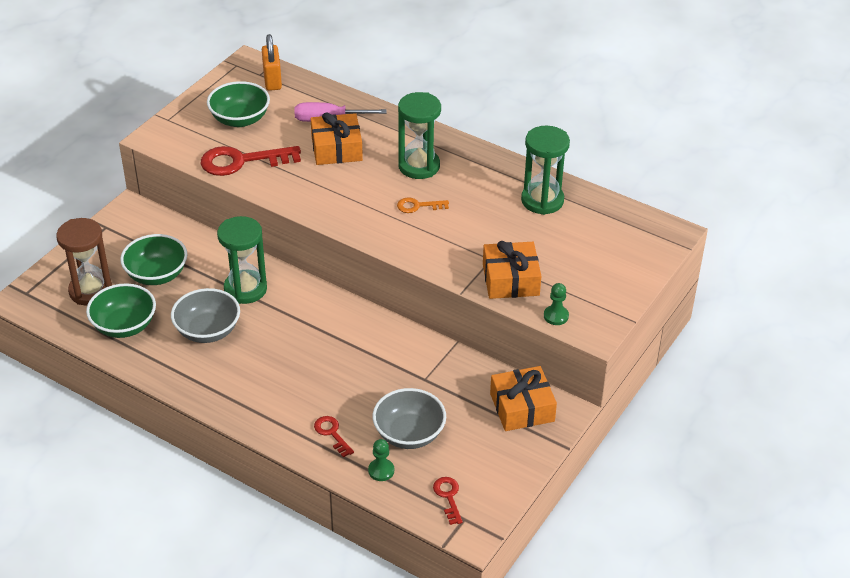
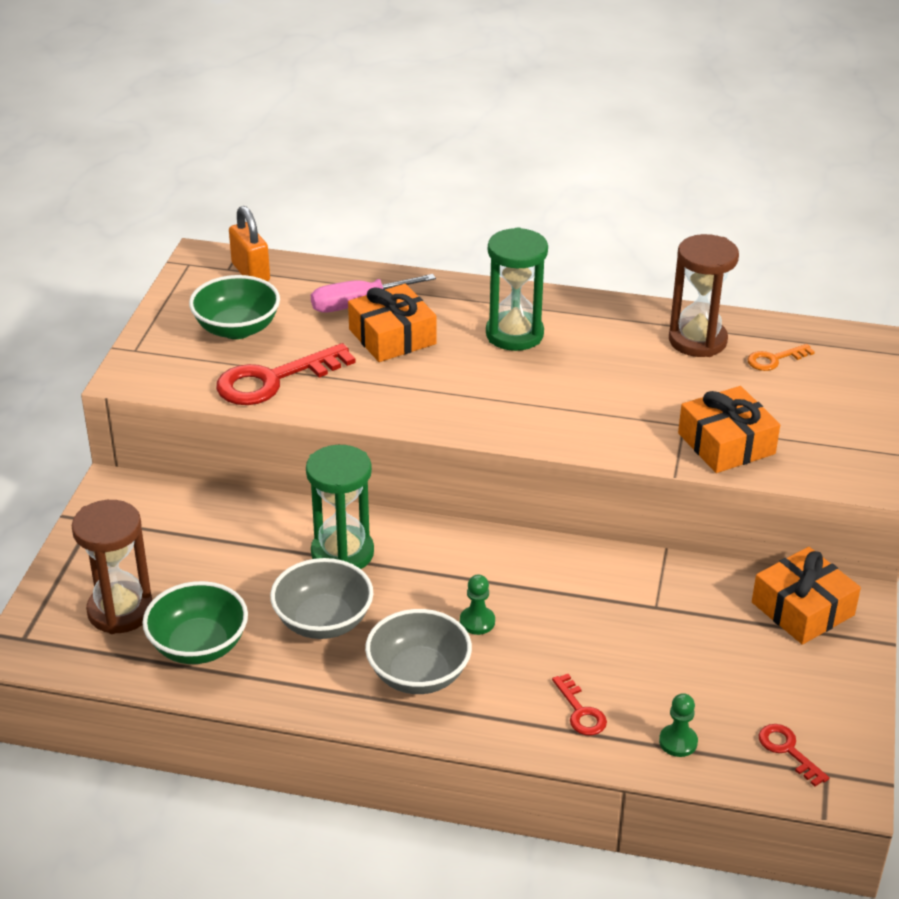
camera: 20 degrees left, 5 degrees down
green bowl [120,234,188,285] -> none
red key [314,416,354,458] -> red key turned 150 degrees counterclockwise [552,674,607,736]
grey bowl [373,388,446,449] -> grey bowl moved to [365,609,472,694]
orange key [397,198,449,213] -> orange key moved to [747,344,815,371]
green hourglass [521,126,570,215] -> brown hourglass [669,234,739,357]
green pawn [544,283,569,325] -> green pawn moved to [460,574,495,635]

